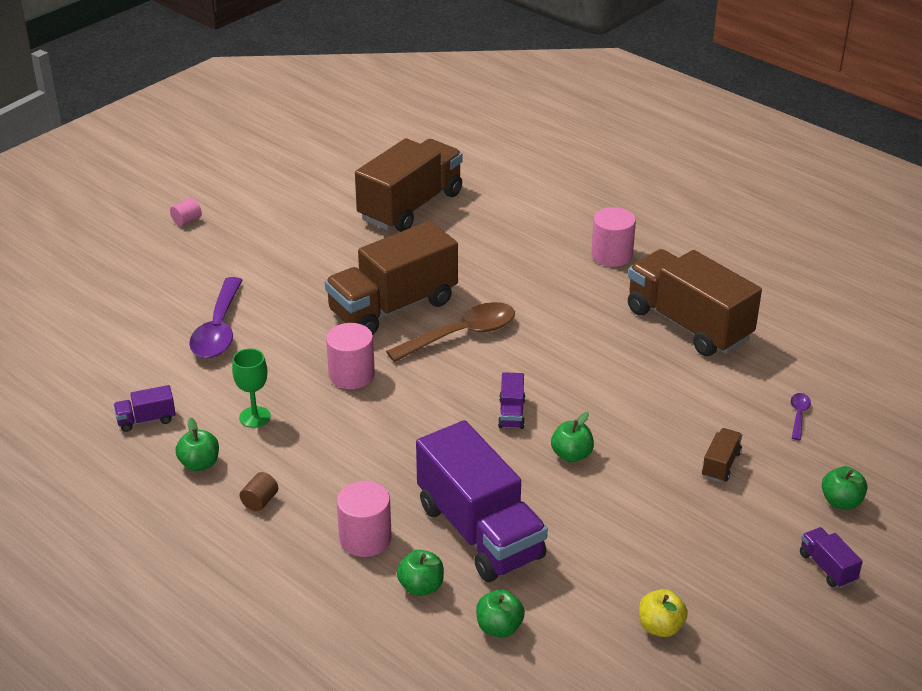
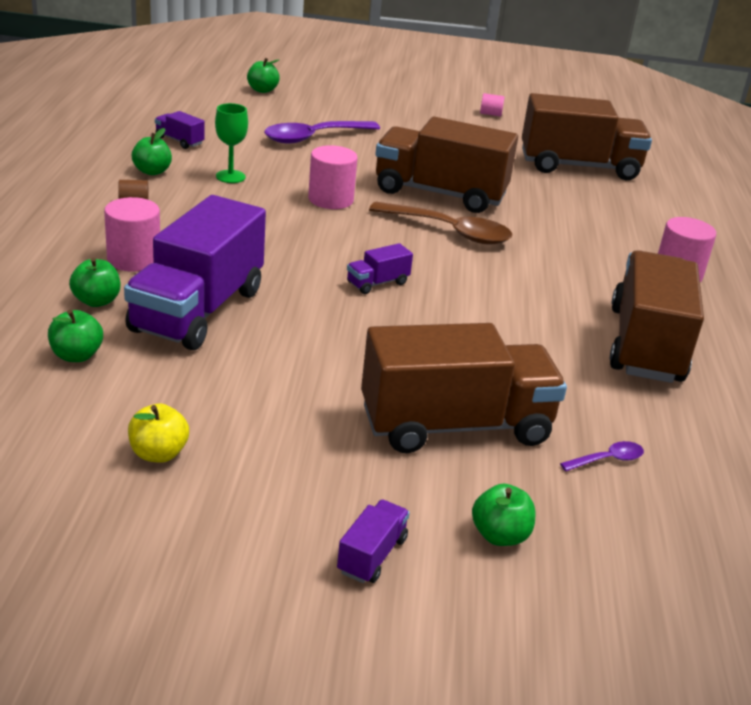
camera: 50 degrees right, 5 degrees down
pink cylinder [170,198,202,226] -> pink cylinder moved to [480,93,505,117]
green apple [551,412,594,462] -> green apple moved to [247,58,280,93]
brown truck [702,428,742,482] -> brown truck [361,323,567,453], size x2.44

